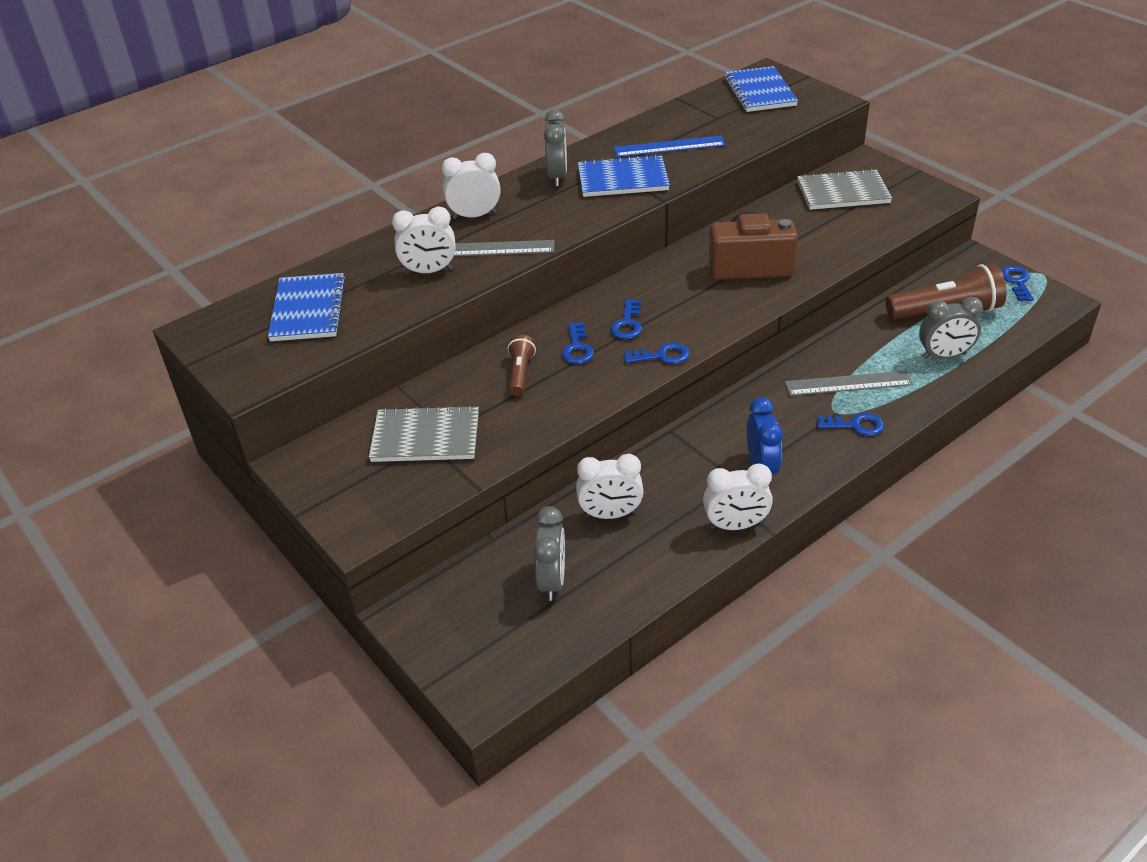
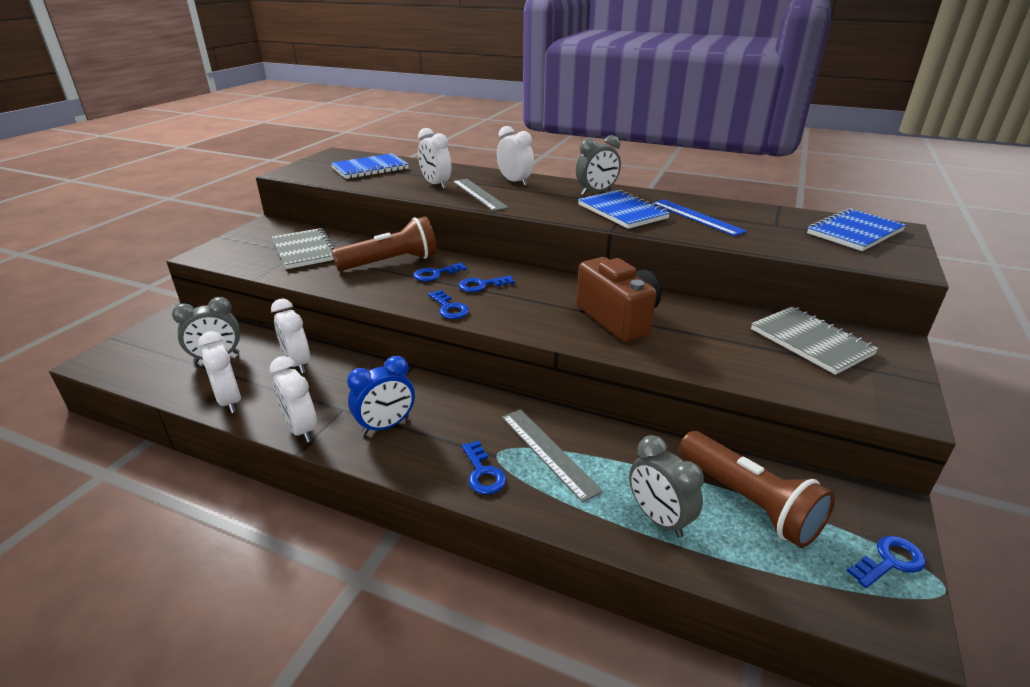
camera: 60 degrees right, 10 degrees down
brown flashlight [508,334,536,396] -> brown flashlight [332,216,437,271], size x1.85
none -> white clock [198,331,241,413]

